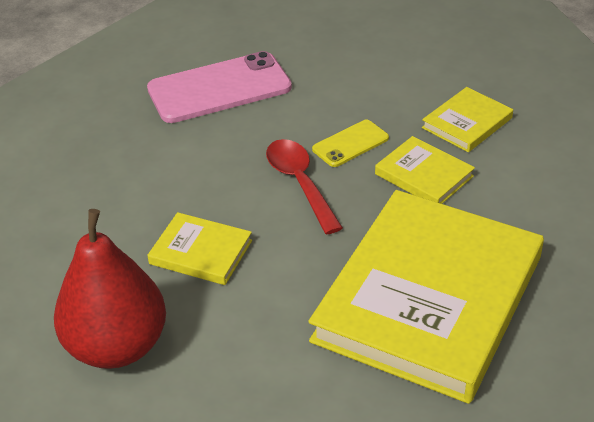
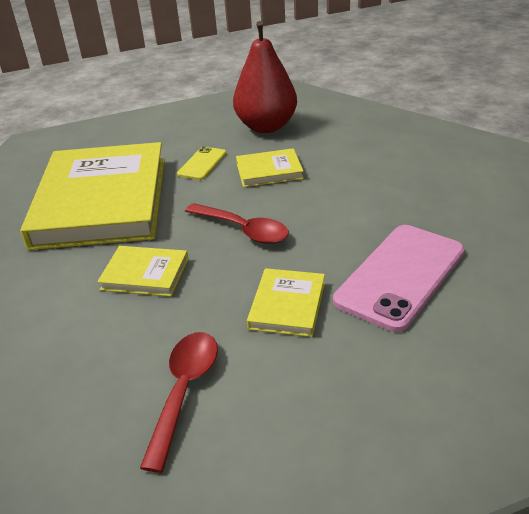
camera: 150 degrees right, 5 degrees down
yellow phone [312,120,389,167] -> yellow phone moved to [177,146,226,180]
yellow book [422,87,513,152] -> yellow book moved to [247,268,325,337]
none -> red spoon [140,332,218,473]

